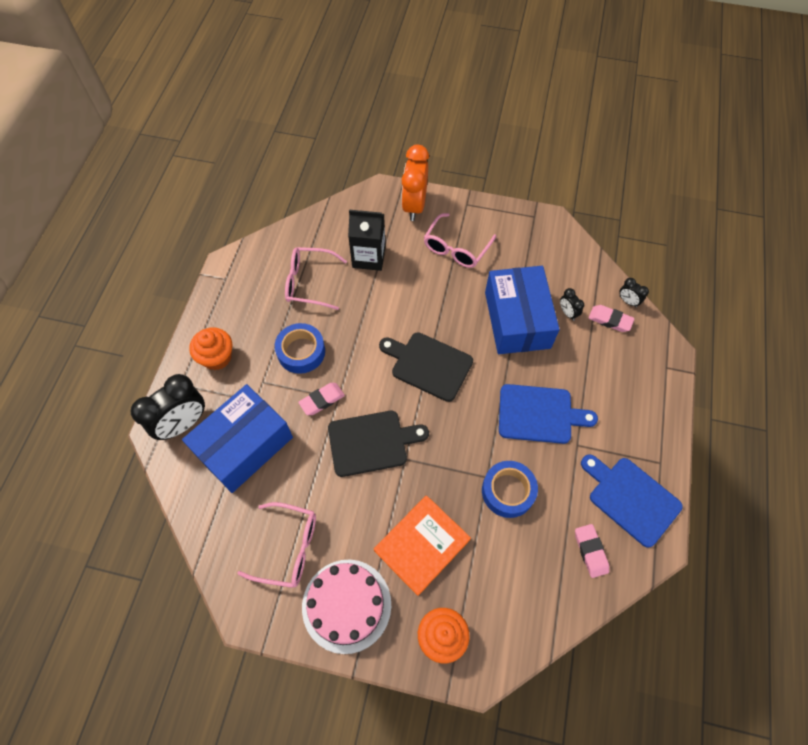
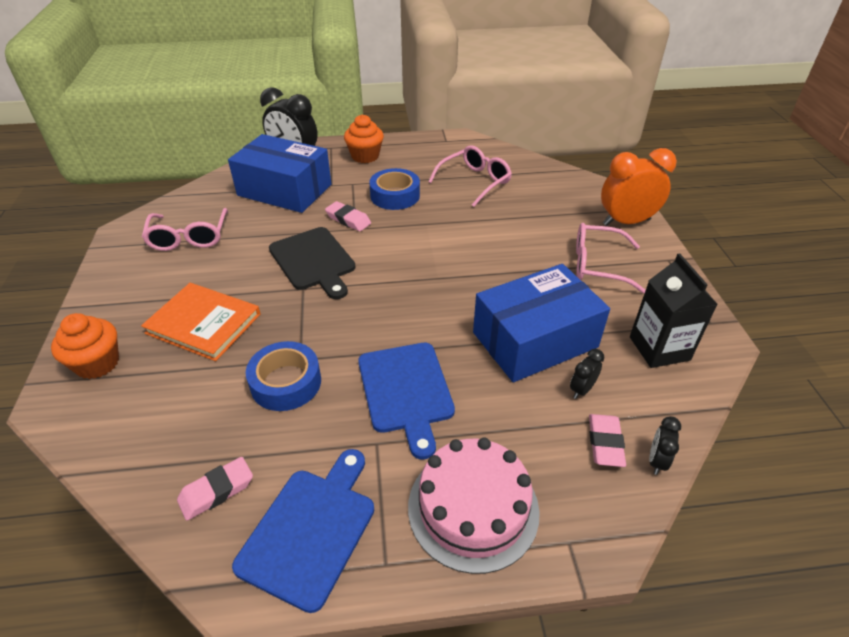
camera: 70 degrees right, 20 degrees down
pink glasses [285,247,347,310] -> pink glasses turned 60 degrees clockwise [428,145,512,207]
pink cake [302,560,391,654] -> pink cake moved to [408,438,540,574]
black carton [348,210,386,271] -> black carton moved to [630,253,718,368]
black cutting board [379,332,473,402] -> none

